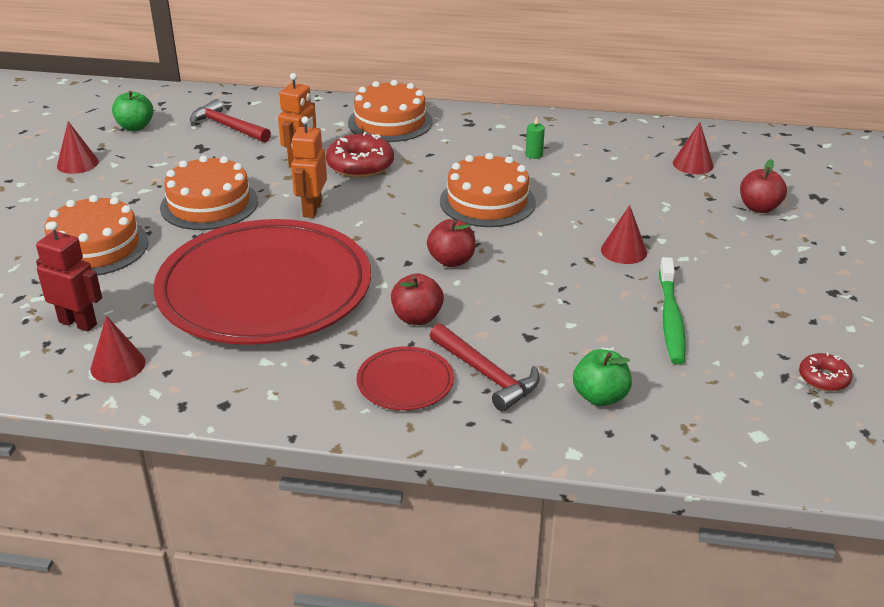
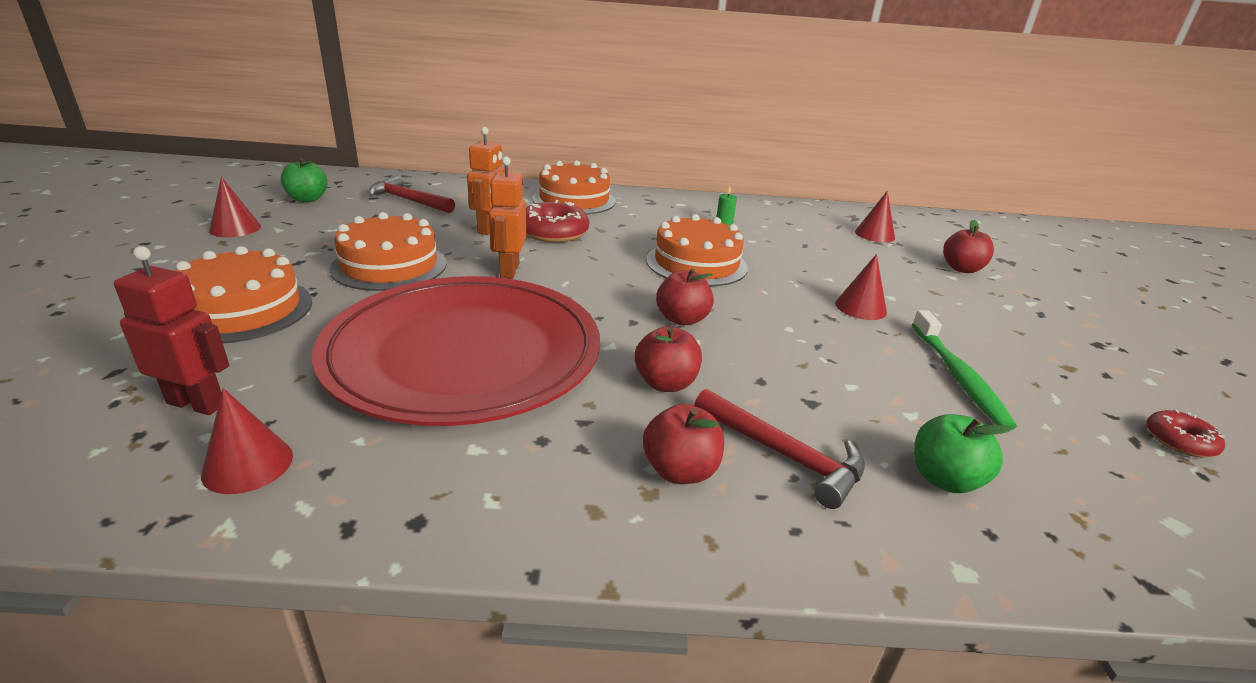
camera: 10 degrees left, 5 degrees down
red plate [357,346,454,410] -> red apple [643,404,724,484]

